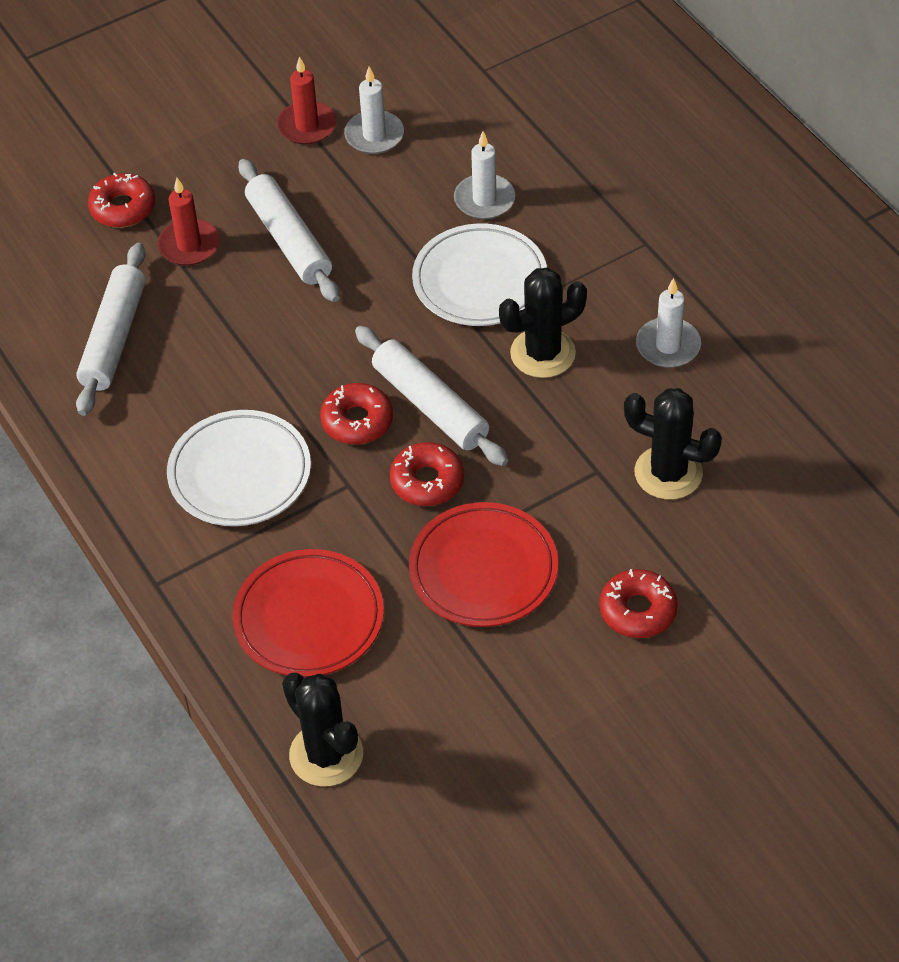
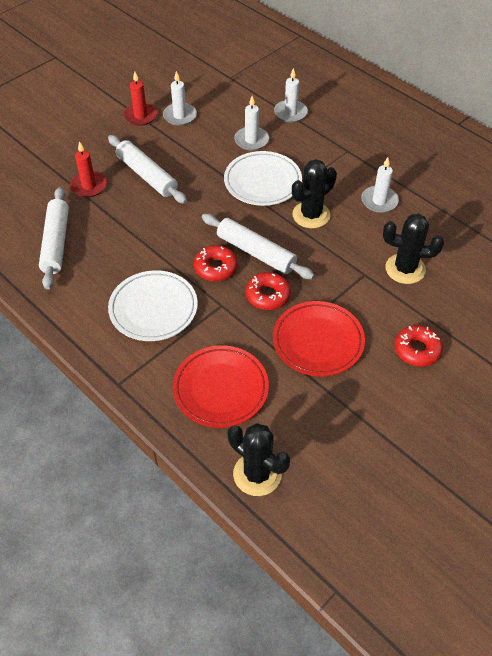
camera: 15 degrees left, 0 degrees up
red donut [88,173,155,227] -> none
none -> white candle [274,68,308,123]

